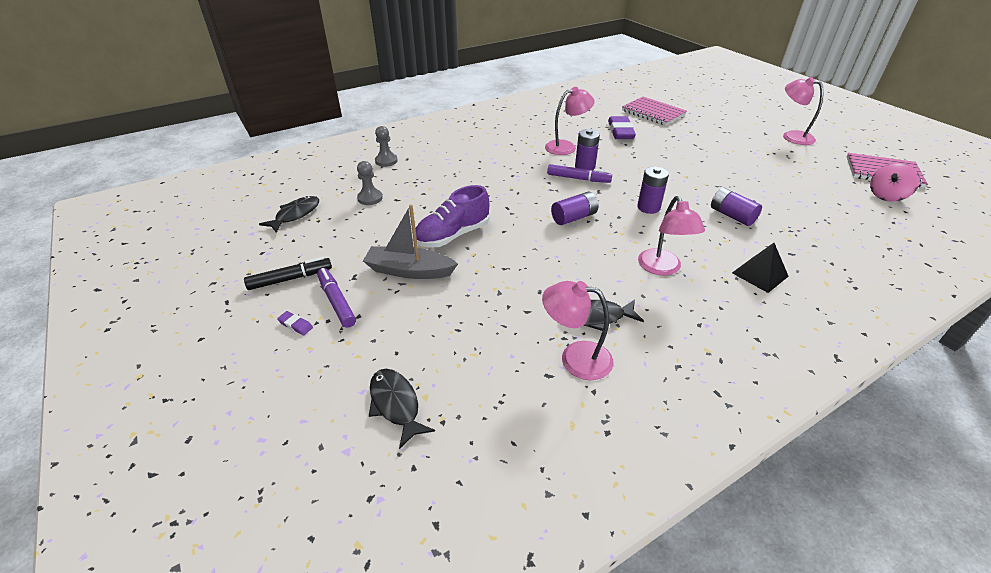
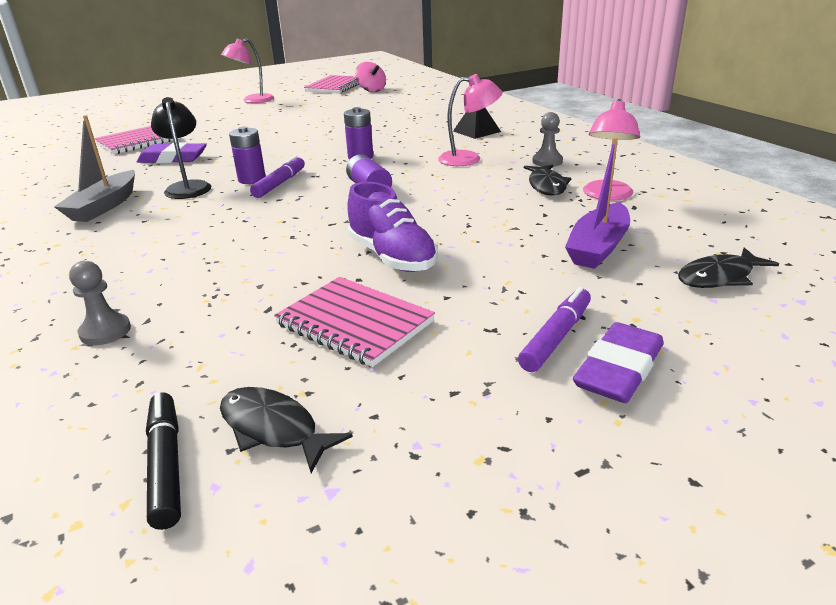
camera: 85 degrees left, 10 degrees down
black marker [244,257,332,290] -> black marker moved to [146,392,181,530]
purple eraser [277,311,313,335] -> purple eraser [573,322,664,403], size x2.22
purple marker [317,268,356,328] -> purple marker turned 150 degrees clockwise [518,287,591,372]
grey pawn [357,161,383,205] -> grey pawn moved to [532,112,563,167]
grey boat [363,205,458,279] -> grey boat moved to [54,115,135,222]
pink lamp [545,87,595,155] -> black lamp [151,97,211,199]
purple battery [711,188,762,226] -> none
none -> pink notebook [274,277,435,367]
none -> purple boat [565,138,630,269]

